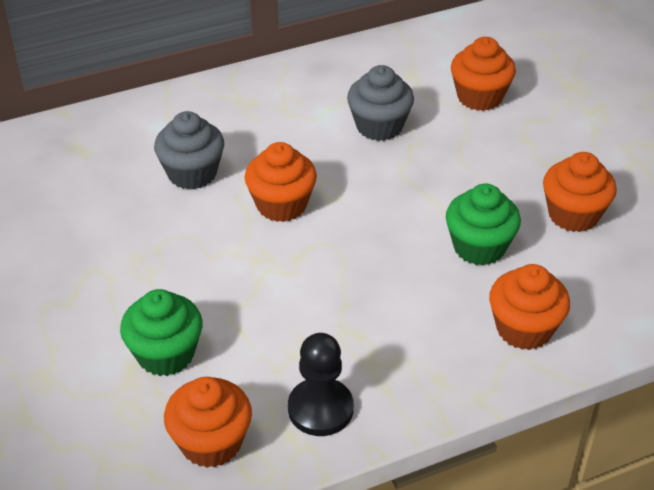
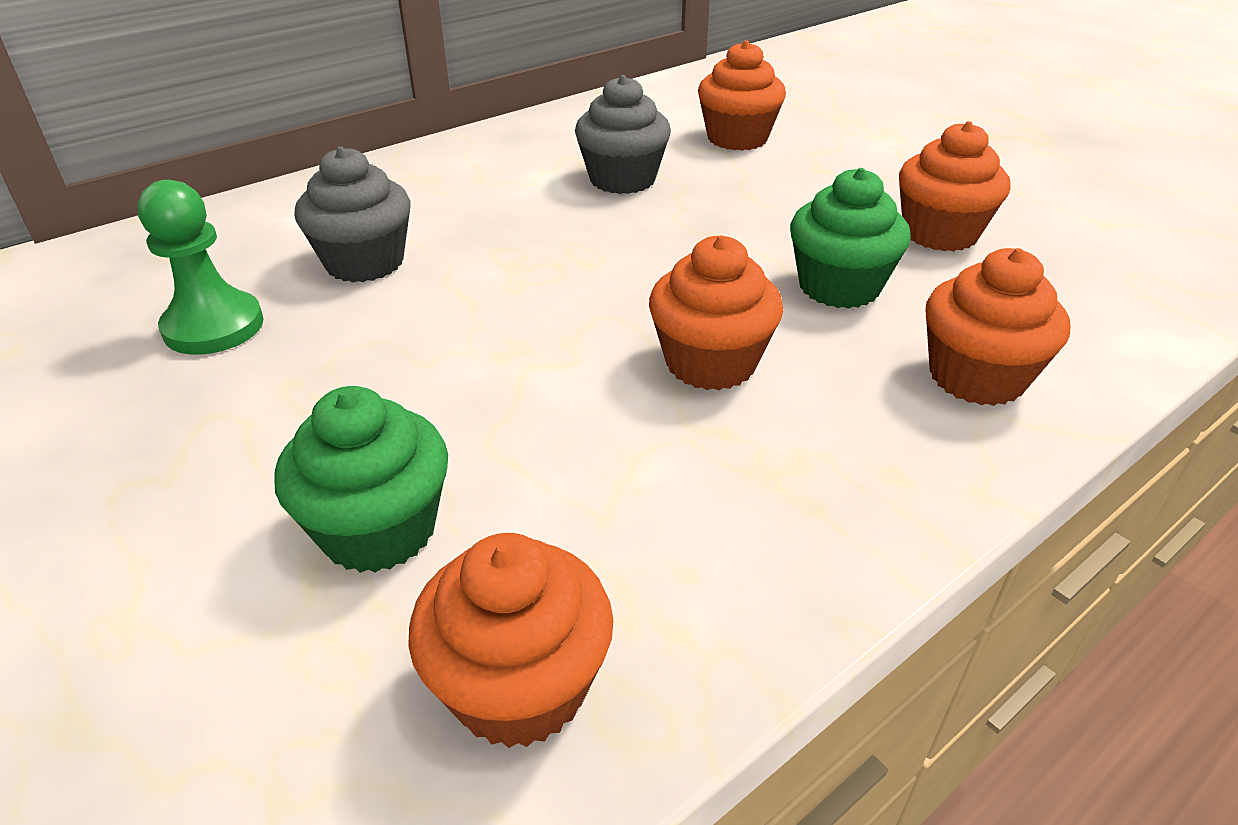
camera: 15 degrees left, 5 degrees down
orange cupcake [245,142,317,222] -> orange cupcake moved to [649,235,783,390]
black pawn [288,333,354,436] -> none
none -> green pawn [137,180,264,355]

